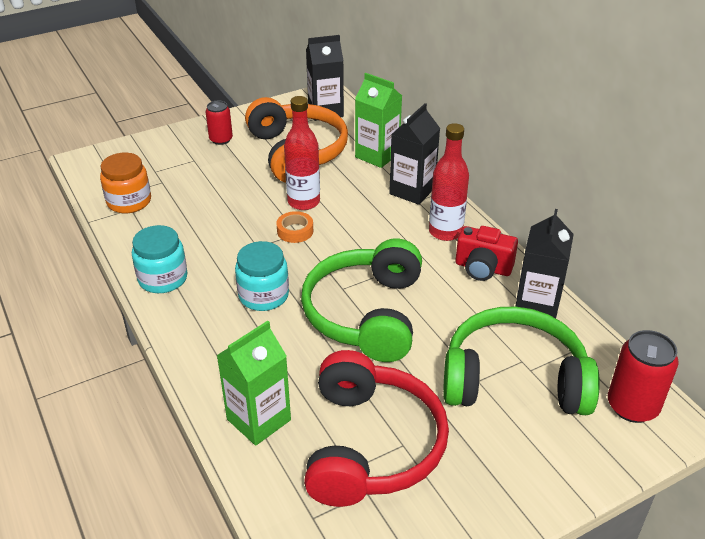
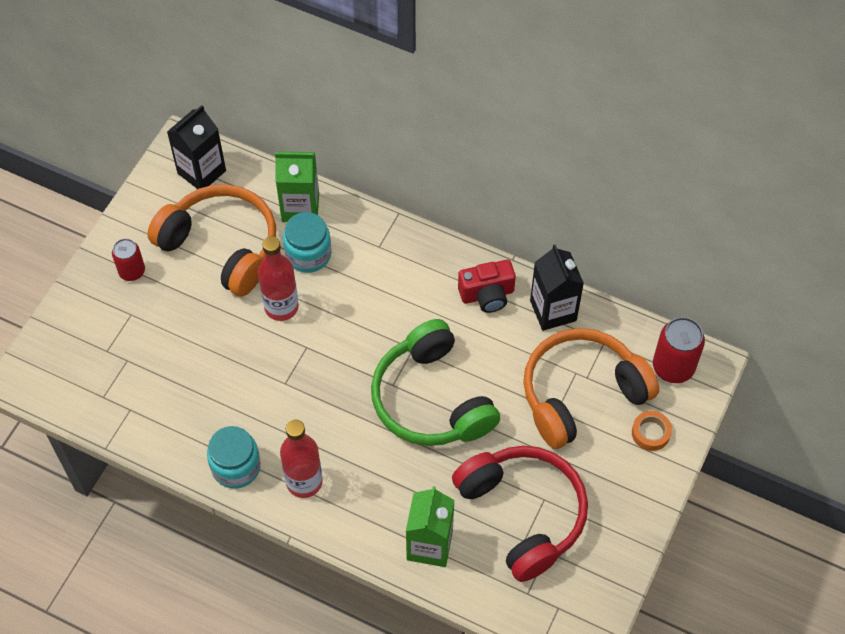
camera: 35 degrees left, 20 degrees up
orange jar [100,153,151,214] -> none
turquoise jar [235,241,289,311] -> turquoise jar moved to [283,212,331,273]
orange tape [276,211,313,243] -> orange tape moved to [632,411,672,451]
black carton [389,103,440,205] -> none
red bottle [429,123,469,241] -> red bottle moved to [280,420,323,498]
green headphones [443,307,600,415] -> orange headphones [523,328,659,449]

